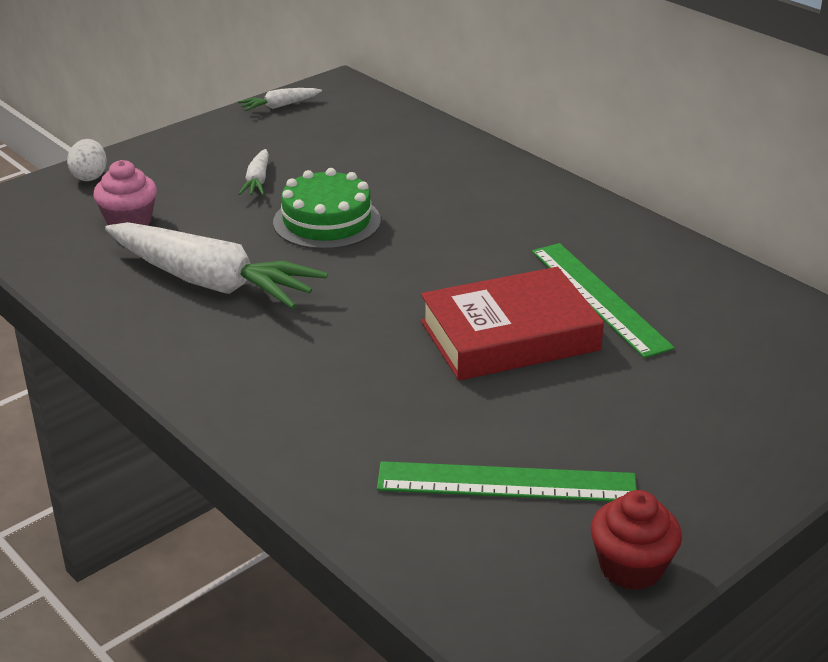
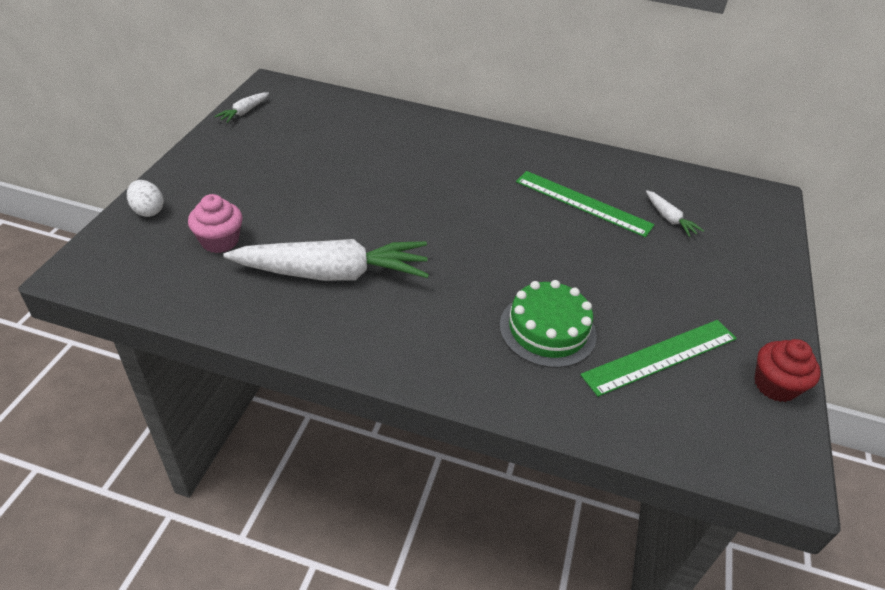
camera: 35 degrees left, 10 degrees up
white carrot [239,149,269,195] -> white carrot moved to [646,190,704,237]
green cake [273,168,381,250] -> green cake moved to [499,280,597,368]
red book [421,267,604,381] -> none

